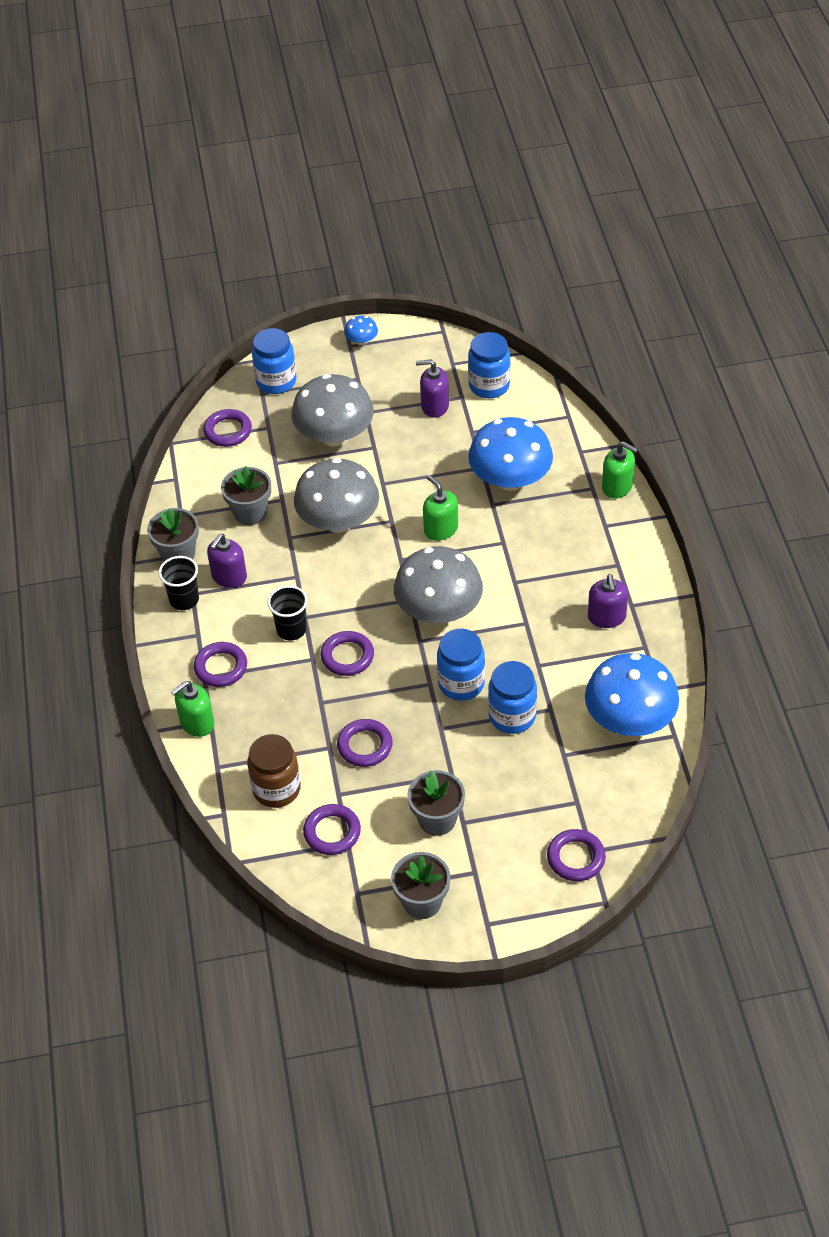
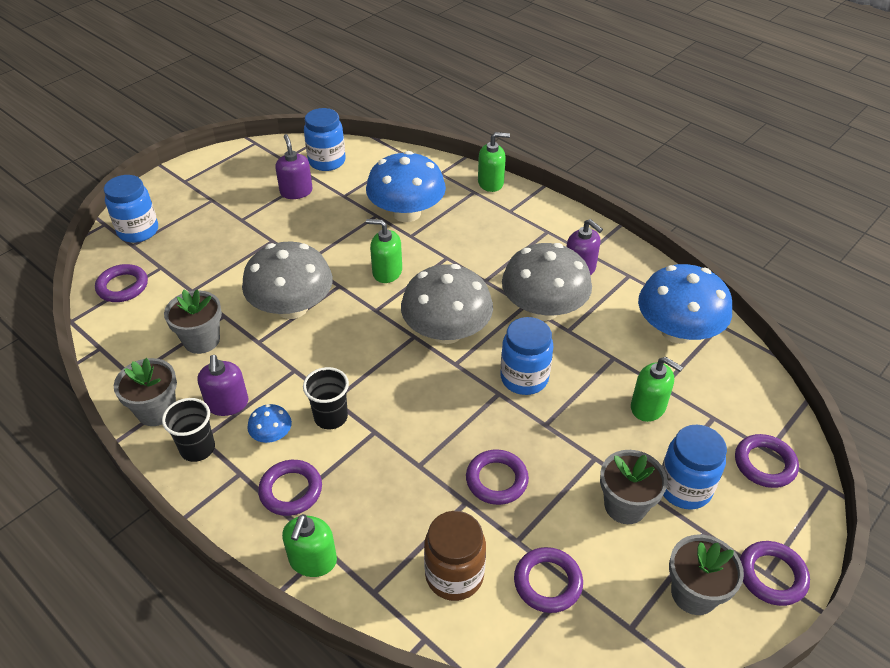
camera: 40 degrees left, 5 degrees down
grey mushroom [292,374,374,446] -> grey mushroom moved to [502,243,592,321]
purple ring [320,631,374,676] -> purple ring moved to [740,541,810,606]
blue mushroom [344,316,378,345] -> blue mushroom moved to [247,404,292,443]
purple soap dispenser [416,359,449,418] -> purple soap dispenser turned 105 degrees clockwise [275,134,313,199]
blue jar [488,661,537,734] -> blue jar moved to [662,425,727,510]
none -> green soap dispenser [631,357,683,422]

